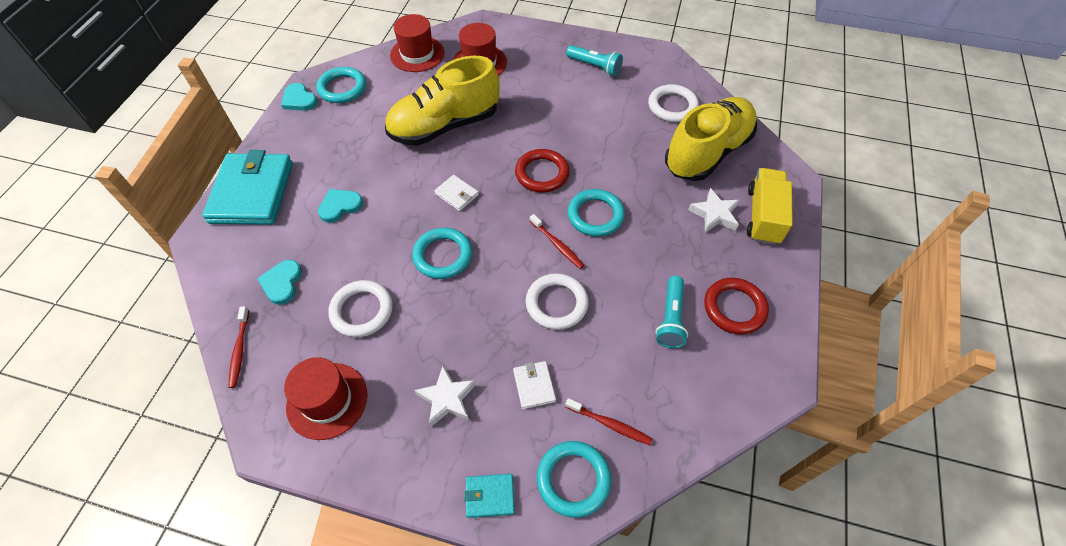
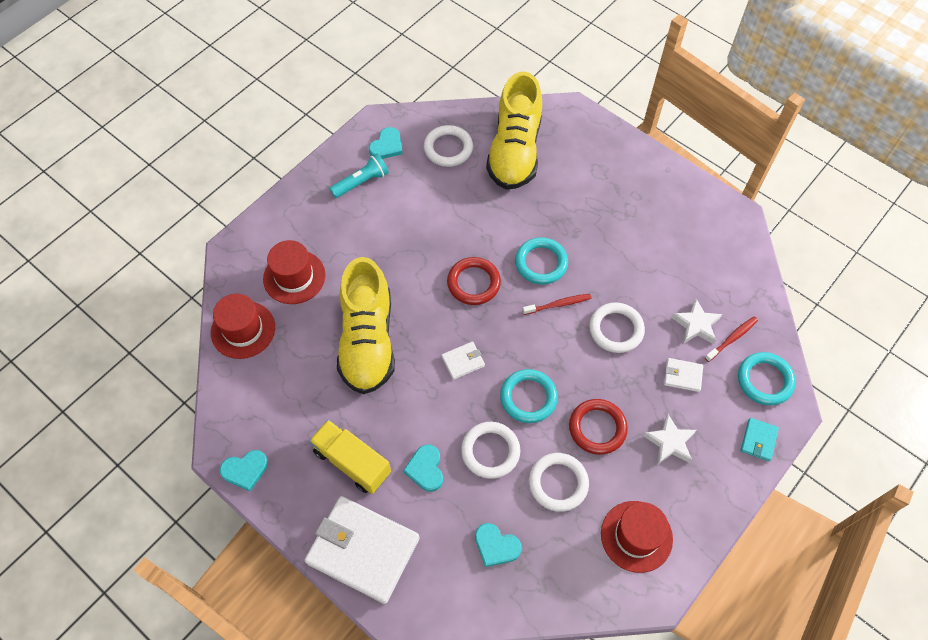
camera: 65 degrees left, 5 degrees up
turquoise wallet [202,150,293,225] -> white wallet [305,496,419,604]
red toothbrush [228,306,249,388] -> none
turquoise ring [316,67,366,103] -> none
turquoise flashlight [656,276,688,348] -> none
yellow shoe [665,97,757,181] -> yellow shoe turned 150 degrees counterclockwise [486,72,542,190]
white star [688,188,740,233] -> white star moved to [672,299,722,344]
red ring [704,278,769,334] -> red ring moved to [569,399,628,455]
yellow truck [747,168,793,245] -> yellow truck moved to [309,420,391,494]
none -> turquoise heart [369,127,403,159]
none -> white ring [461,422,520,479]

